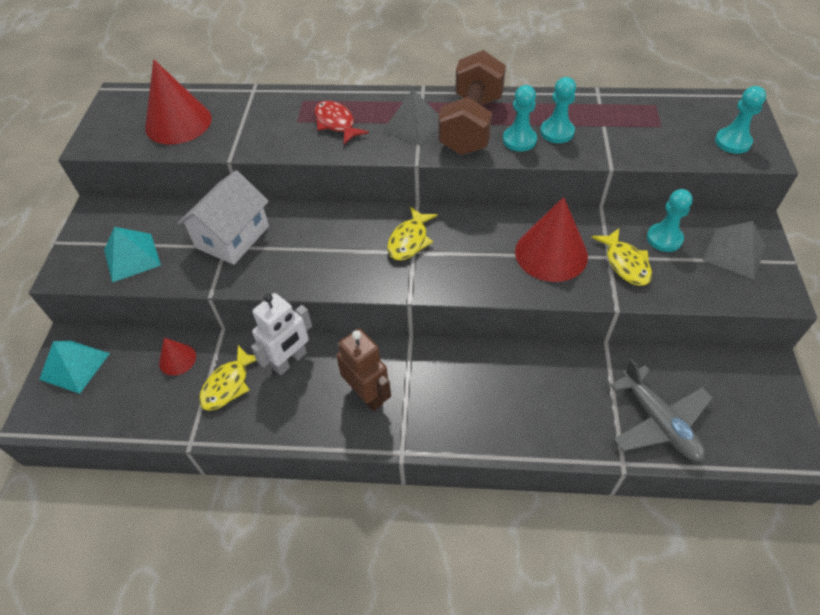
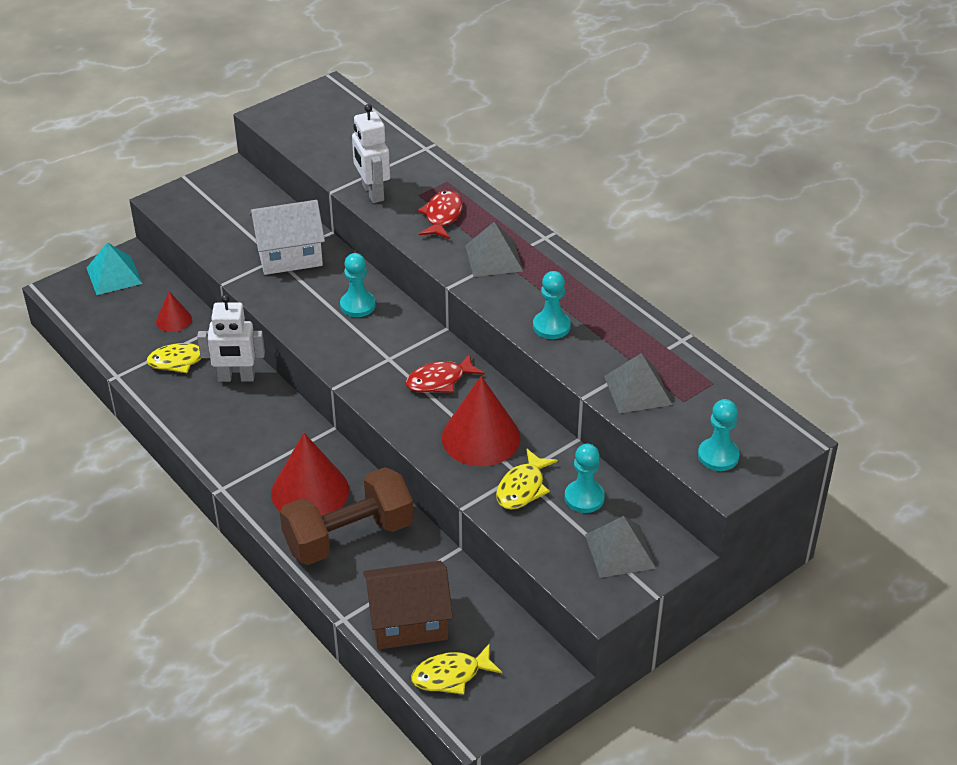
camera: 45 degrees right, 10 degrees down
turquoise pyramid [104,227,161,283] -> none
red cone [145,59,212,144] -> red cone moved to [271,433,349,516]
brown robot [336,329,391,411] -> none
yellow fish [387,207,438,261] -> yellow fish moved to [411,643,502,695]
brown dumbbell [438,50,506,155] -> brown dumbbell moved to [280,467,414,565]
turquoise pawn [540,77,576,143] -> turquoise pawn moved to [340,253,376,317]
grey plane [610,359,713,461] -> brown house [363,561,453,649]
none -> white robot [352,104,390,203]
none -> red fish [405,353,485,393]
none -> grey pyramid [604,353,672,413]

